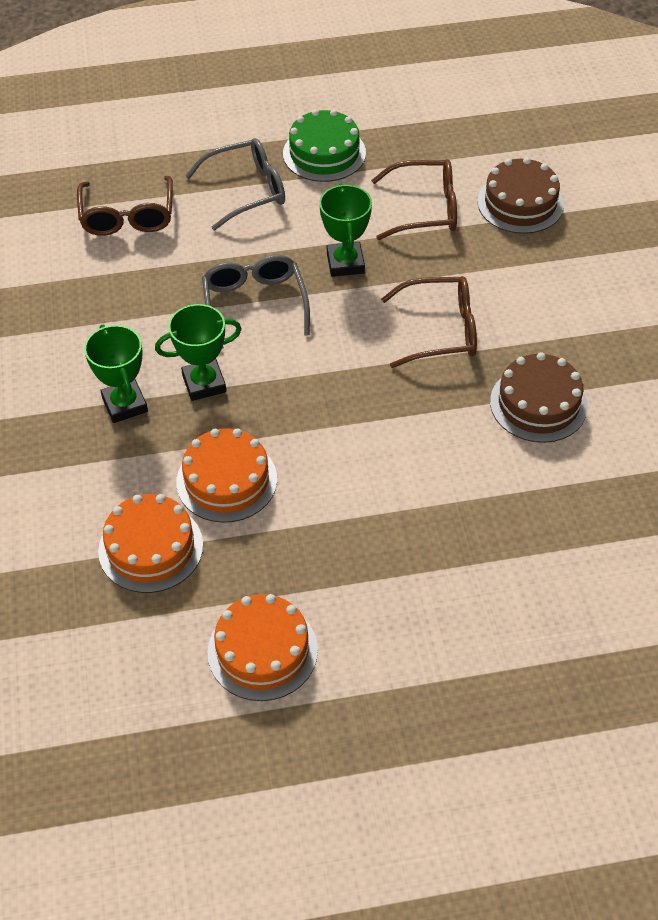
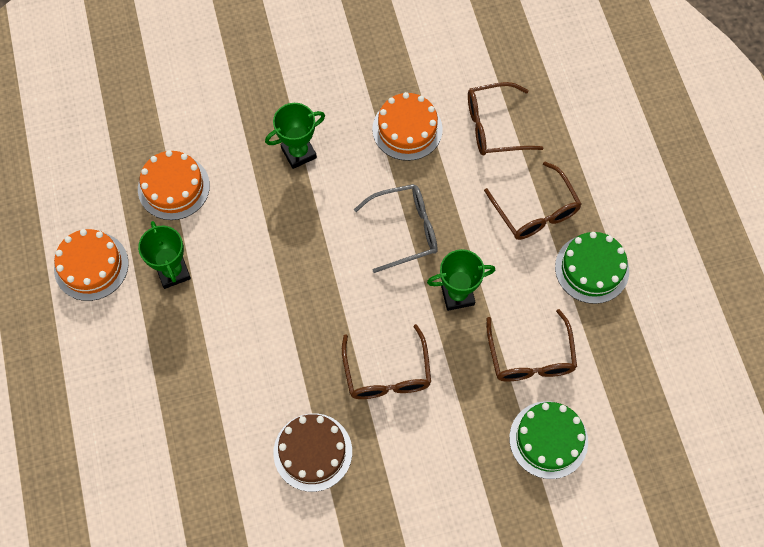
camera: 85 degrees right, 15 degrees up
green trophy [155,304,242,401] -> green trophy moved to [138,221,191,289]
orange cake [176,428,277,523] -> orange cake moved to [372,92,443,161]
grey glasses [185,138,285,230] -> brown glasses [484,162,581,240]
brown cake [477,157,564,234] -> green cake [509,401,588,479]

